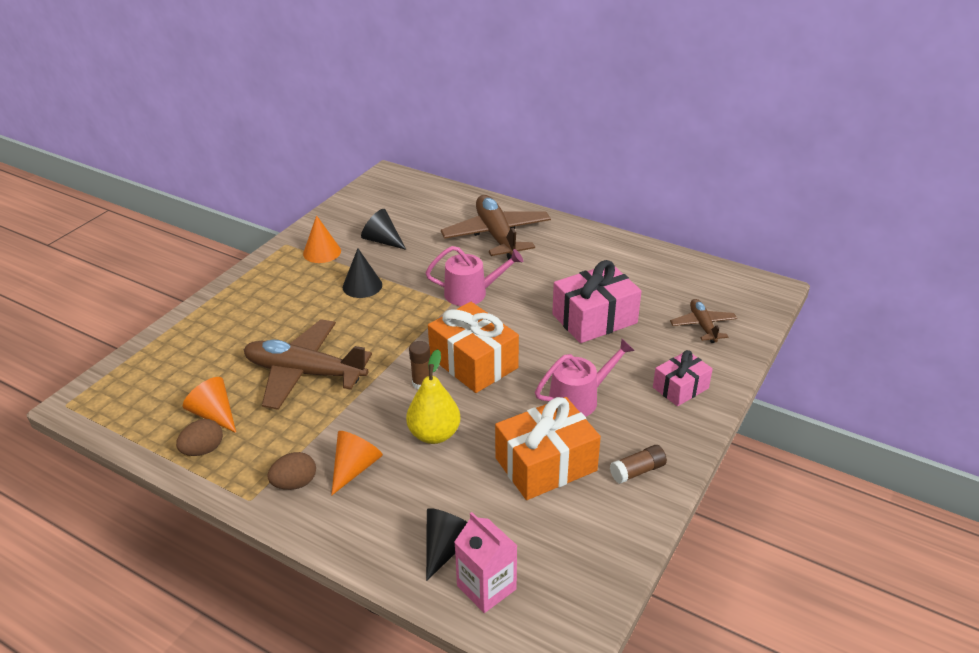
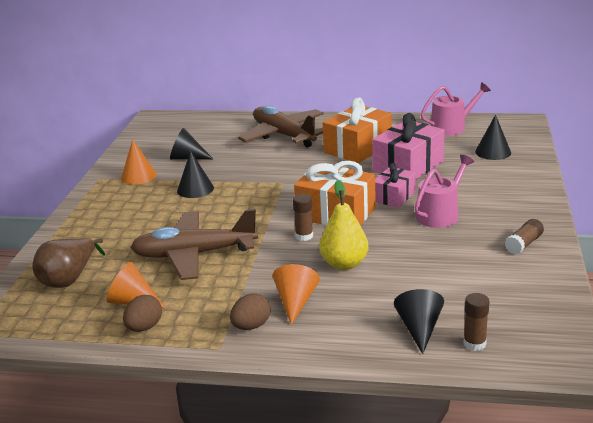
camera: 20 degrees left, 10 degrees down
pink watering can [425,246,523,306] -> pink watering can moved to [421,82,491,136]
pink carton [454,512,517,613] -> brown glue stick [463,293,489,351]
orange gift [495,397,601,500] -> orange gift moved to [323,98,392,163]
pink gift [653,350,713,406] -> pink gift moved to [375,163,416,208]
brown plane [670,299,737,343] -> black cone [475,115,511,160]
none -> brown pear [33,238,105,288]

